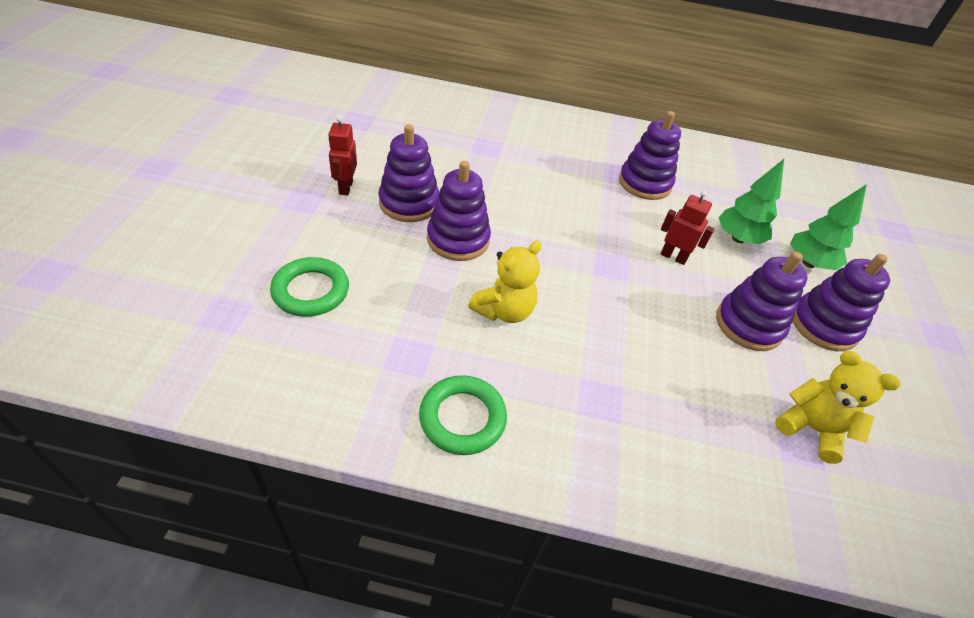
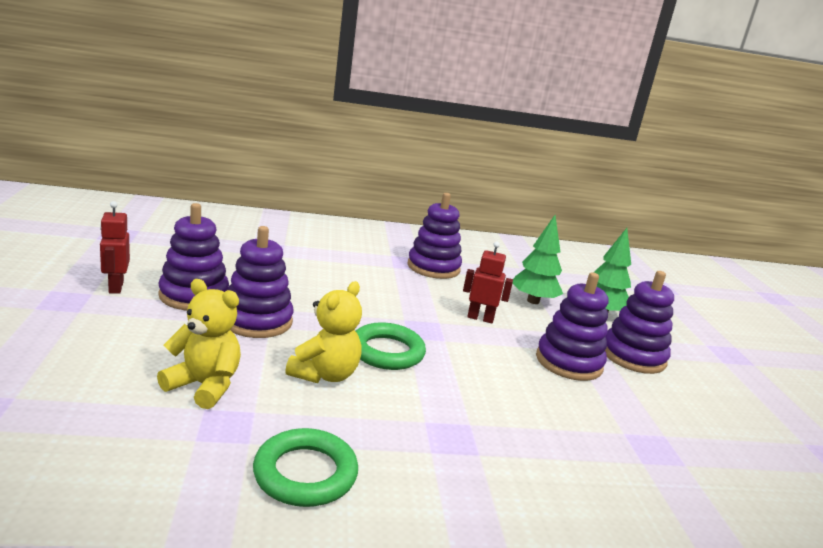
camera: 15 degrees left, 25 degrees down
green ring [270,257,349,317] -> green ring moved to [356,322,426,370]
yellow teddy bear [775,351,901,464] -> yellow teddy bear moved to [157,279,241,409]

